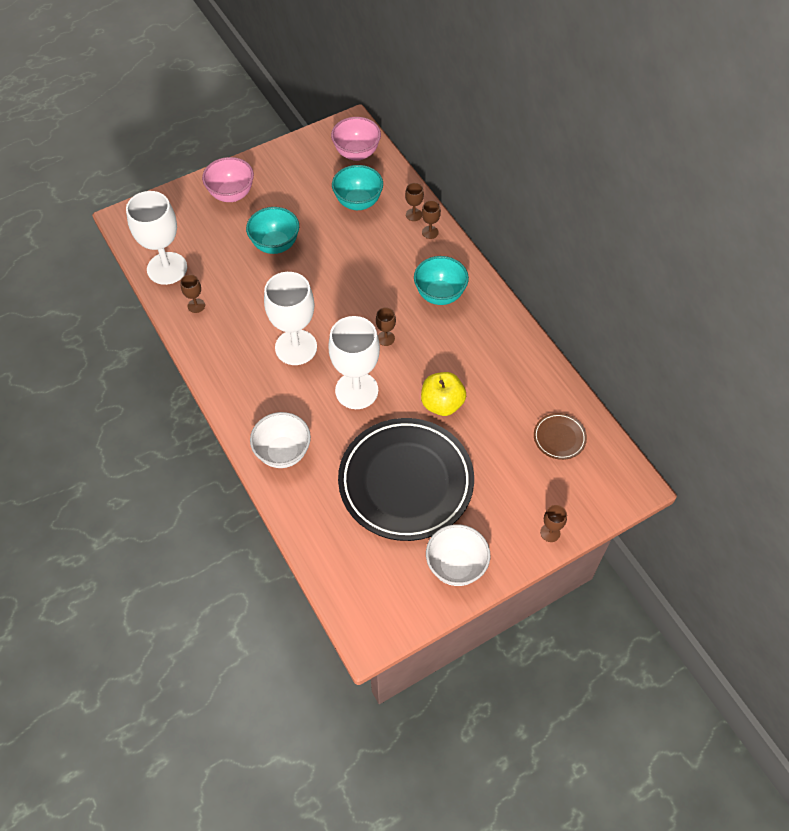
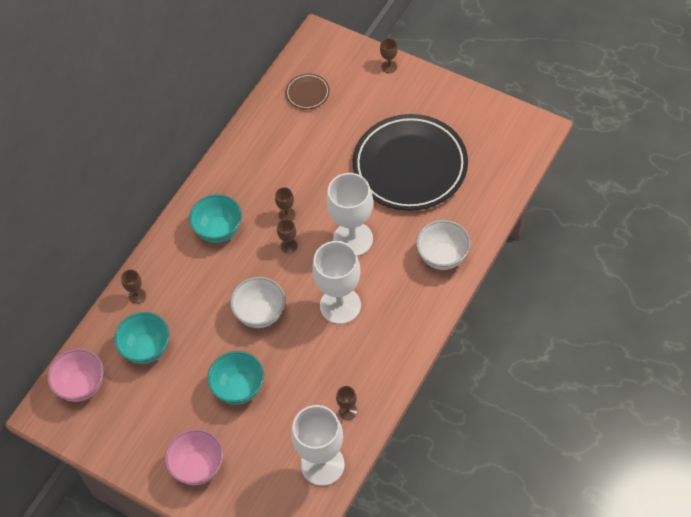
camera: 115 degrees left, 0 degrees up
yellow apple [421,372,466,416] -> none
brown goblet [422,200,441,239] -> brown goblet moved to [275,187,295,220]
white bowl [426,524,490,586] -> white bowl moved to [230,277,285,328]

